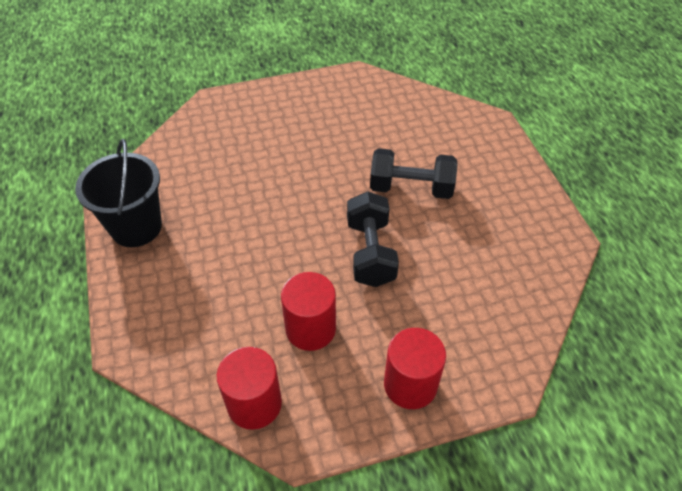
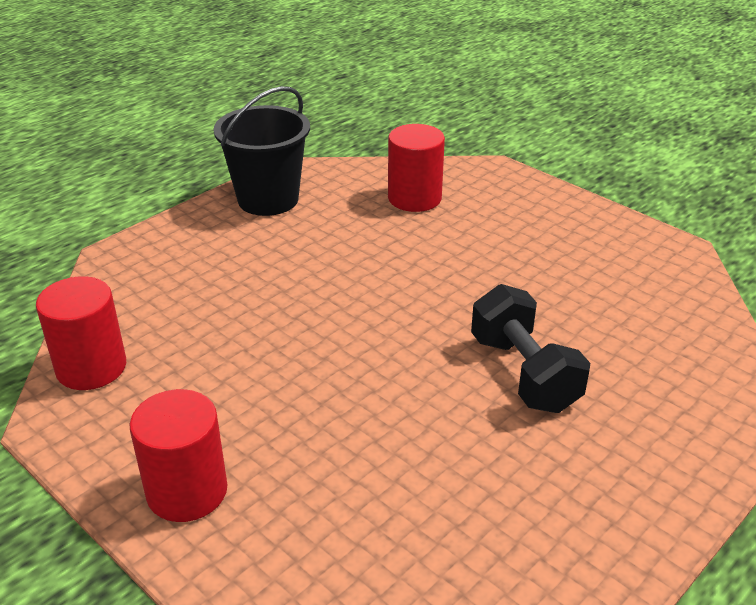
camera: 60 degrees right, 15 degrees down
red cylinder [281,272,336,351] -> red cylinder moved to [388,124,445,212]
black dumbbell [347,191,399,287] -> none

